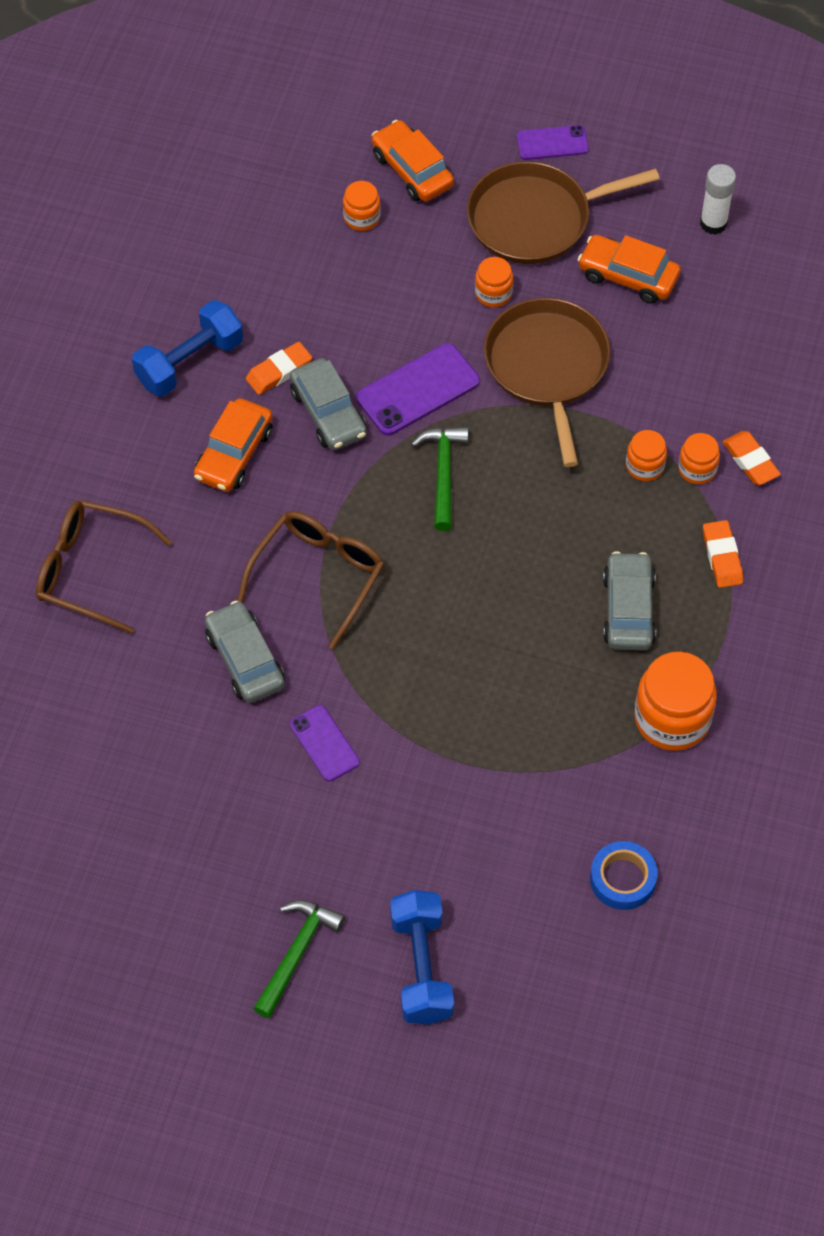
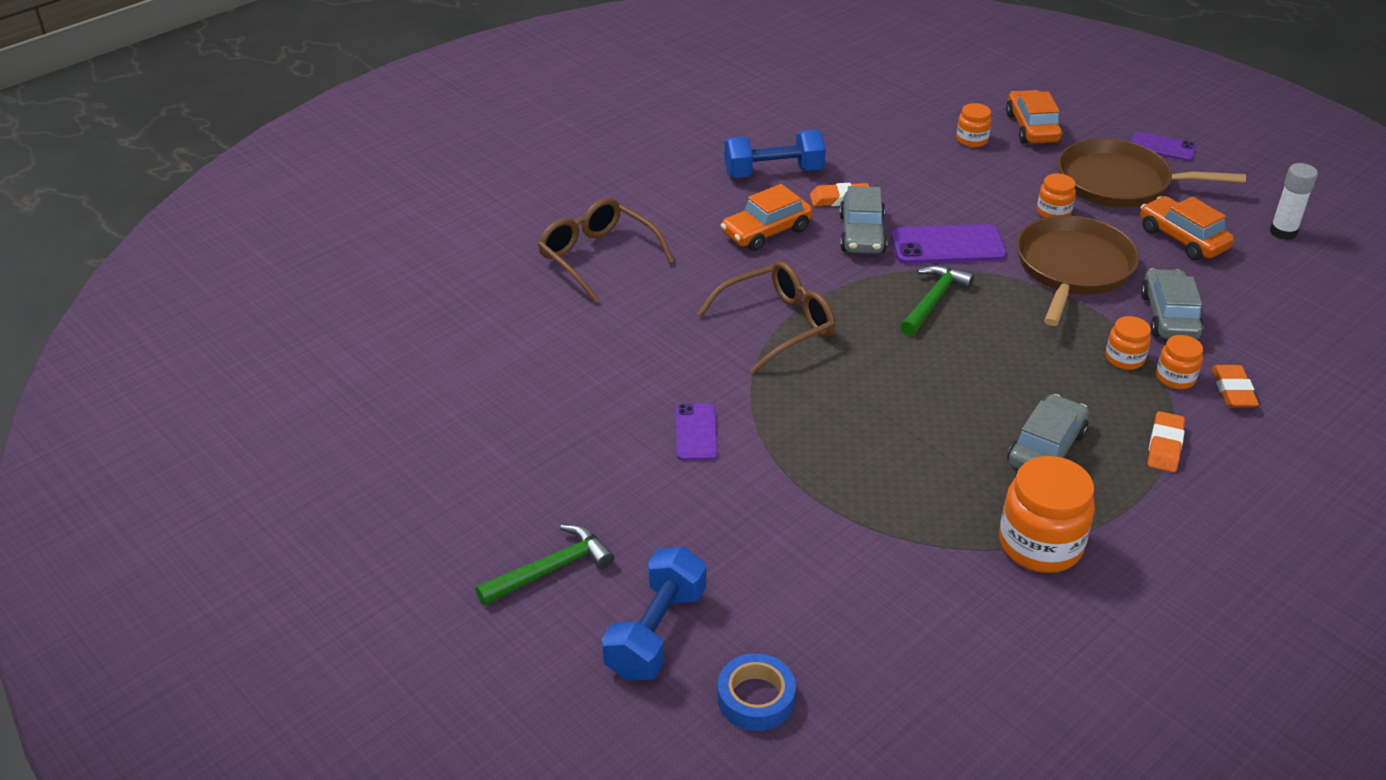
camera: 30 degrees right, 20 degrees down
grey car [205,601,285,703] -> grey car moved to [1140,269,1204,339]
blue tape [590,841,658,910] -> blue tape moved to [717,653,796,731]

